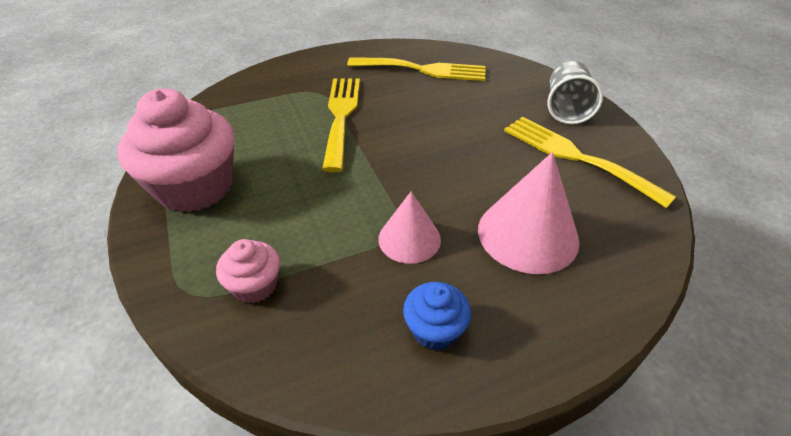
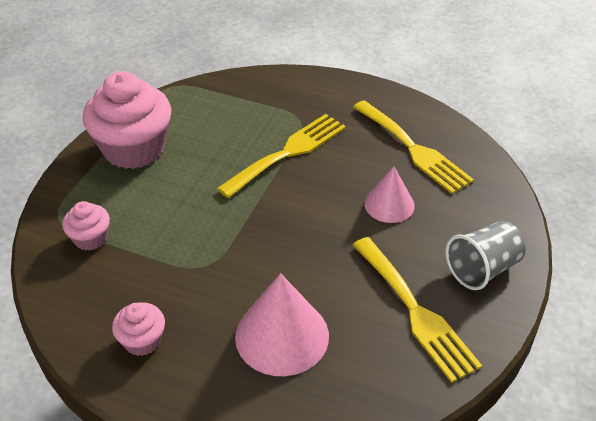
camera: 45 degrees right, 0 degrees up
pink cone [379,191,441,264] -> pink cone moved to [364,166,415,223]
blue cupcake [403,282,471,350] -> pink cupcake [112,302,165,356]
yellow fork [504,117,676,208] -> yellow fork turned 150 degrees clockwise [353,237,482,383]

